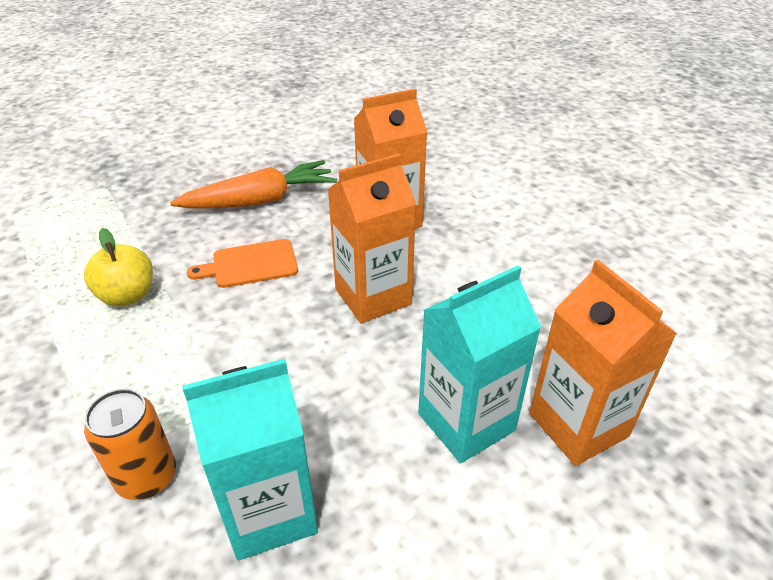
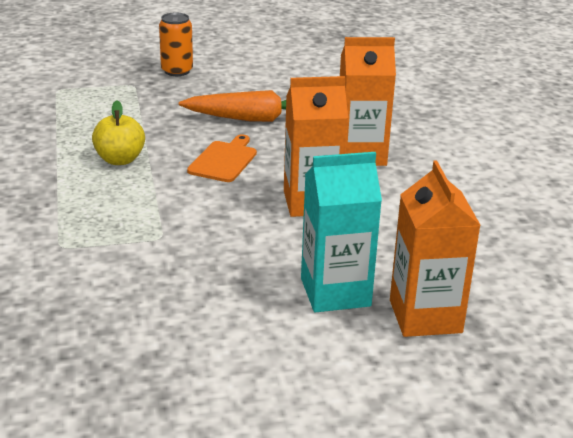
camera: 20 degrees right, 10 degrees down
orange can [84,389,176,500] -> orange can moved to [159,12,193,76]
turquoise carton [182,359,318,561] -> none
orange cutting board [187,239,298,288] -> orange cutting board turned 105 degrees clockwise [187,134,257,182]

